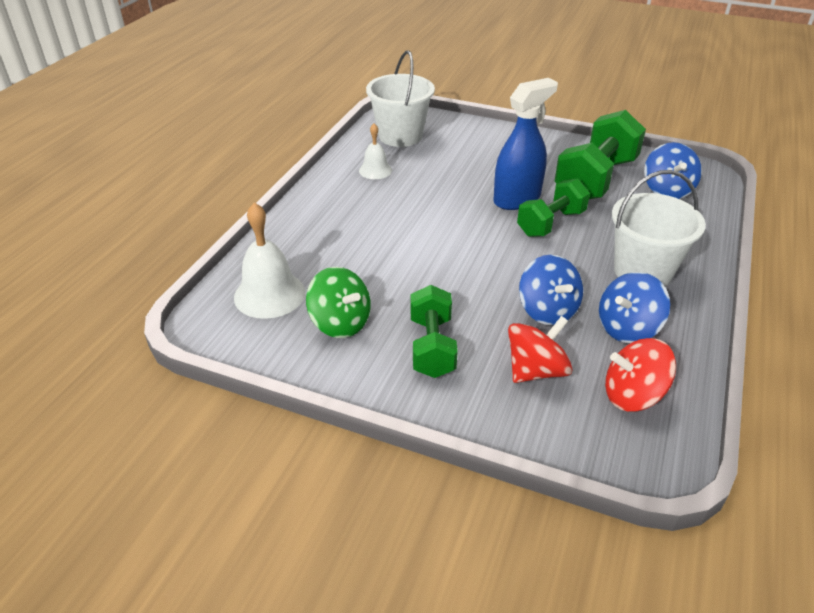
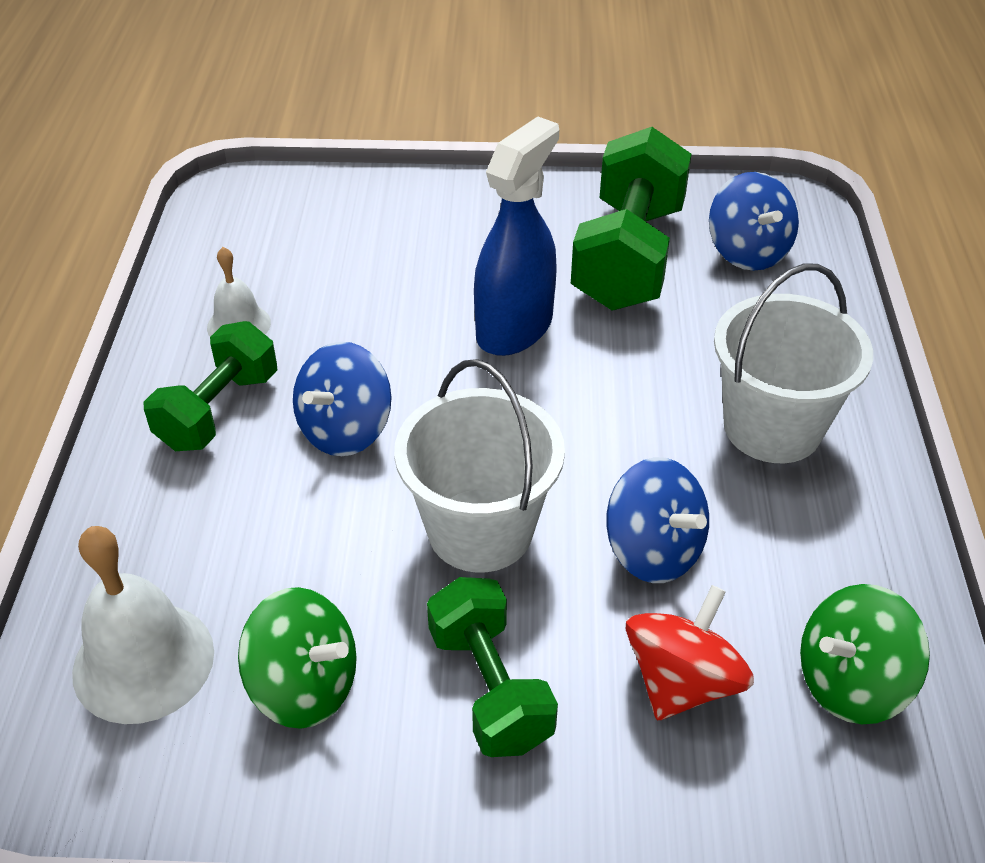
camera: 20 degrees left, 5 degrees up
white bucket [366,51,435,147] -> white bucket moved to [394,359,565,573]
green dumbbell [517,178,590,237] -> green dumbbell moved to [144,321,277,451]
blue spinning top [599,272,670,343] -> blue spinning top moved to [293,342,392,456]
red spinning top [605,338,676,412] -> green spinning top [800,584,930,724]

